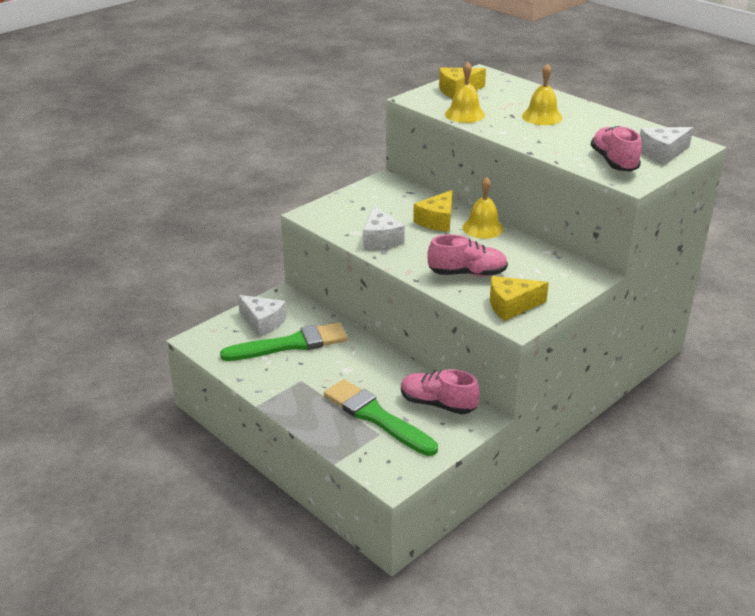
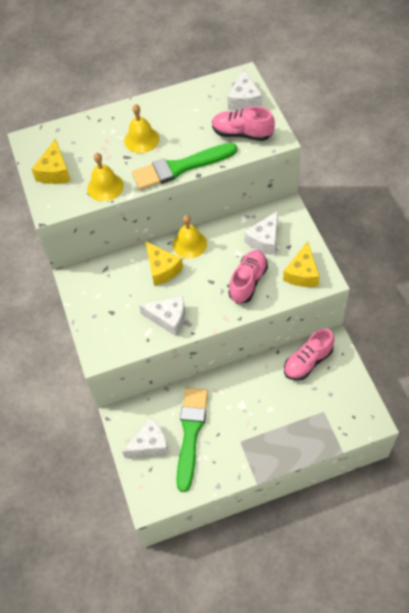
camera: 60 degrees left, 25 degrees up
green brush [324,379,438,456] -> green brush moved to [132,143,237,190]
none -> white cheese [244,211,278,255]

